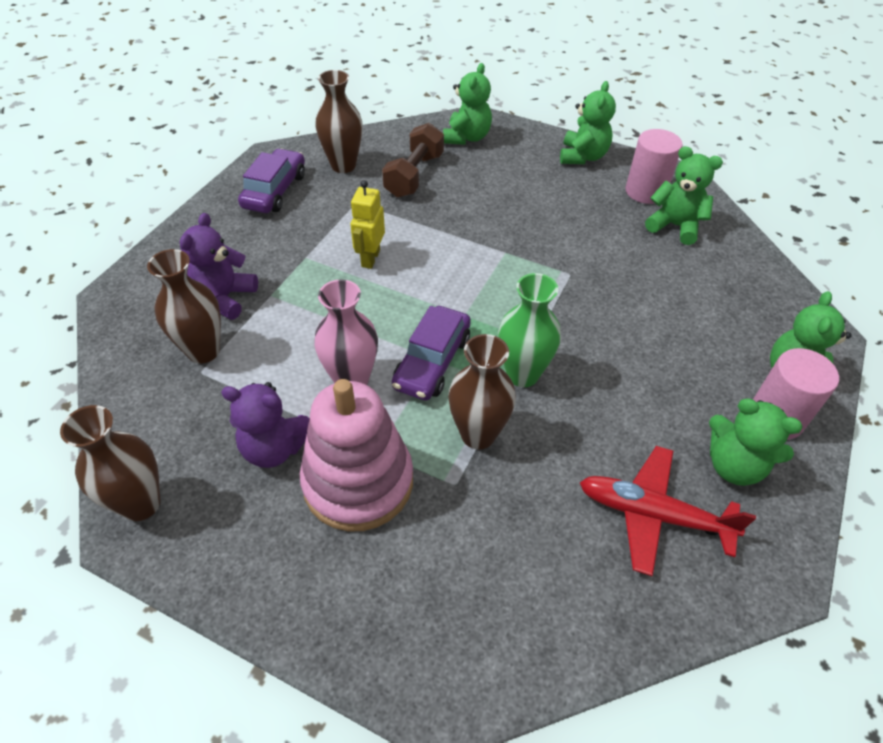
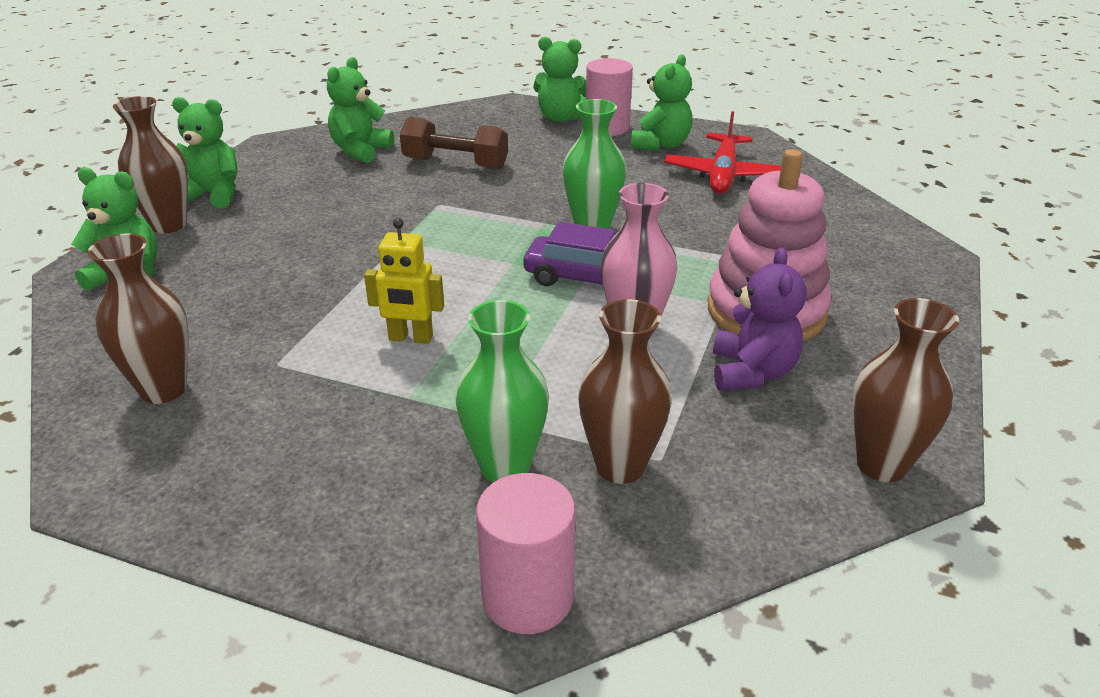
camera: 95 degrees left, 15 degrees down
purple teddy bear [180,213,258,320] -> green vase [455,300,549,483]
purple car [238,148,305,213] -> none
brown dumbbell [382,123,444,198] -> brown dumbbell moved to [400,117,508,169]
brown vase [448,334,516,449] -> brown vase moved to [113,96,188,233]
pink cylinder [625,129,683,204] -> pink cylinder moved to [476,473,575,634]

